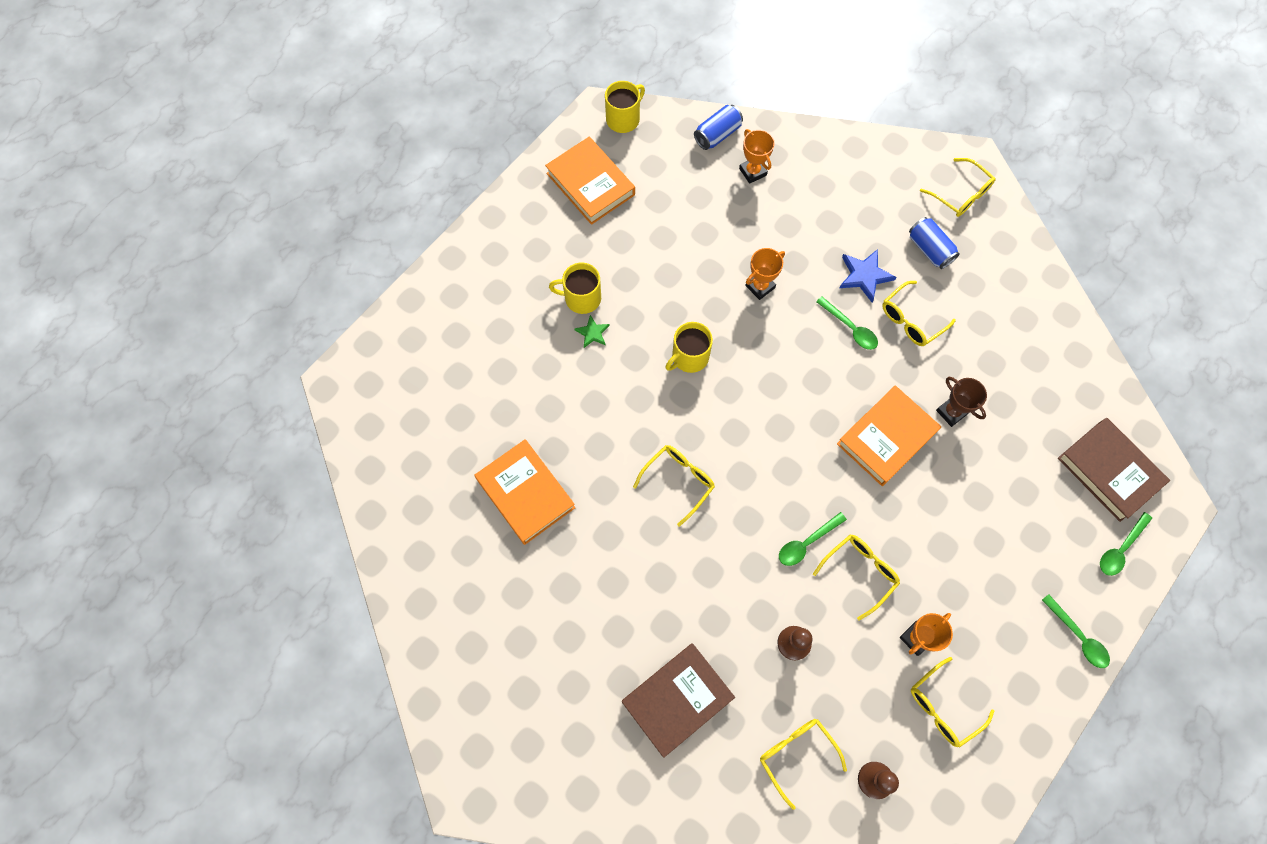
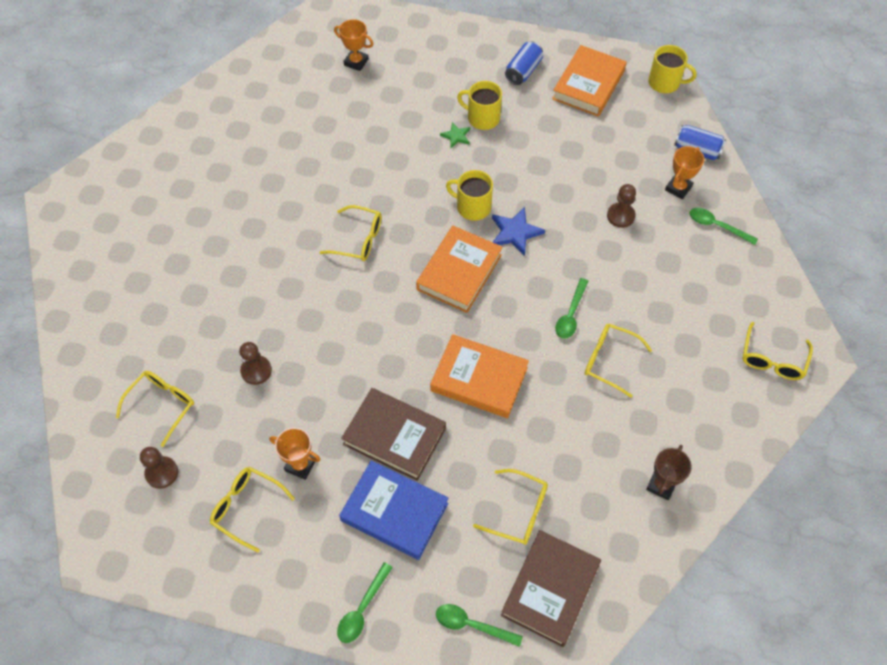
camera: 65 degrees right, 10 degrees down
orange book [474,439,575,545] -> orange book moved to [416,226,503,313]
yellow mug [549,262,601,314] -> yellow mug turned 45 degrees counterclockwise [457,81,502,130]
brown book [622,643,735,758] -> brown book moved to [341,388,446,481]
orange trophy [745,248,785,300] -> orange trophy moved to [334,19,373,71]
green spoon [779,512,847,566] -> green spoon moved to [689,208,758,245]
yellow glasses [813,534,900,621] -> yellow glasses moved to [473,469,548,545]
blue star [839,249,897,302] -> blue star moved to [492,207,545,256]
blue can [909,217,960,269] -> blue can moved to [505,42,543,85]
brown trophy [936,377,987,427] -> brown trophy moved to [646,445,692,500]
none -> blue book [339,460,448,560]
none -> brown pawn [607,184,636,228]

